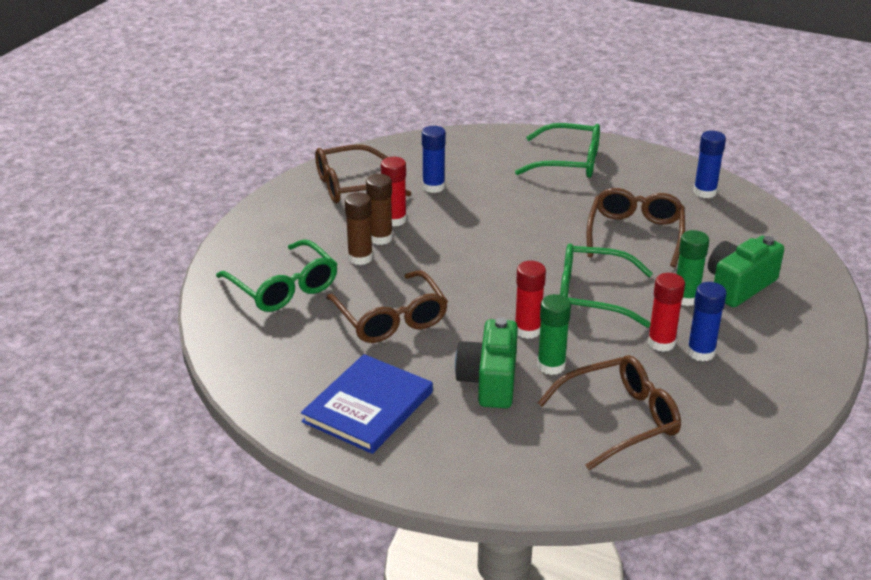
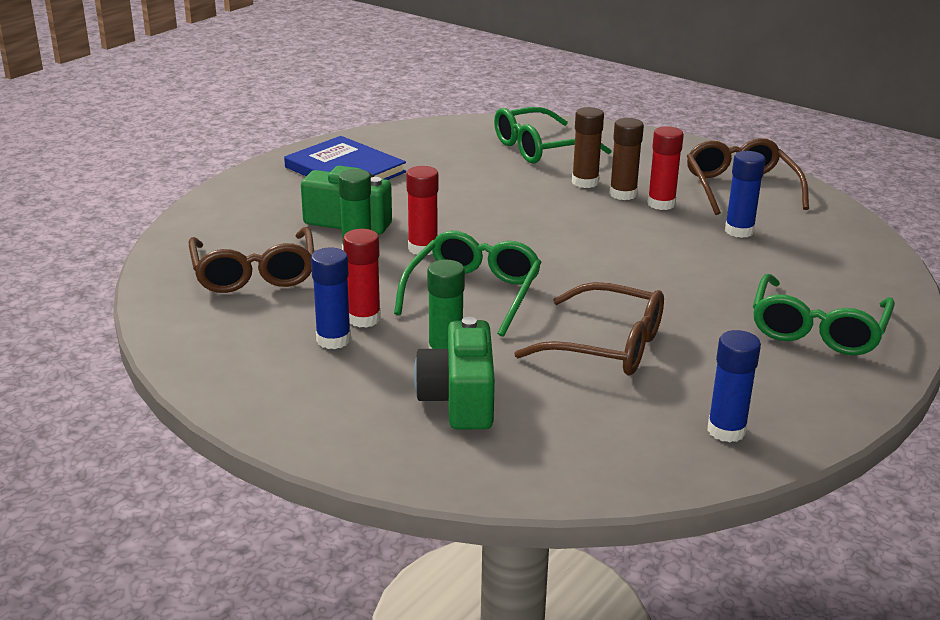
camera: 100 degrees right, 5 degrees down
brown glasses [326,270,448,343] -> none
green camera [708,236,784,307] -> green camera turned 150 degrees counterclockwise [414,317,495,430]

